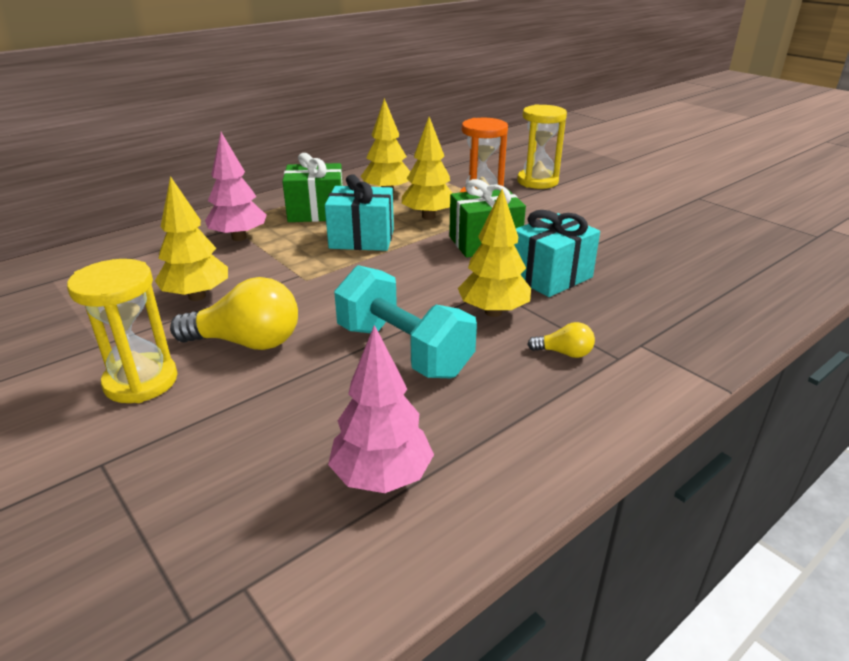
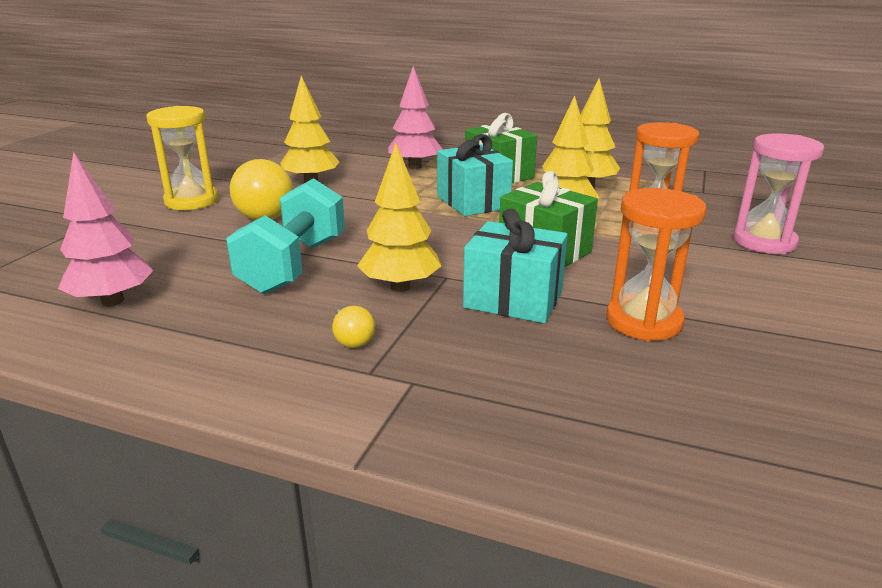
camera: 60 degrees right, 5 degrees down
yellow hourglass [517,105,567,189] -> pink hourglass [733,133,824,254]
none -> orange hourglass [606,188,706,341]

